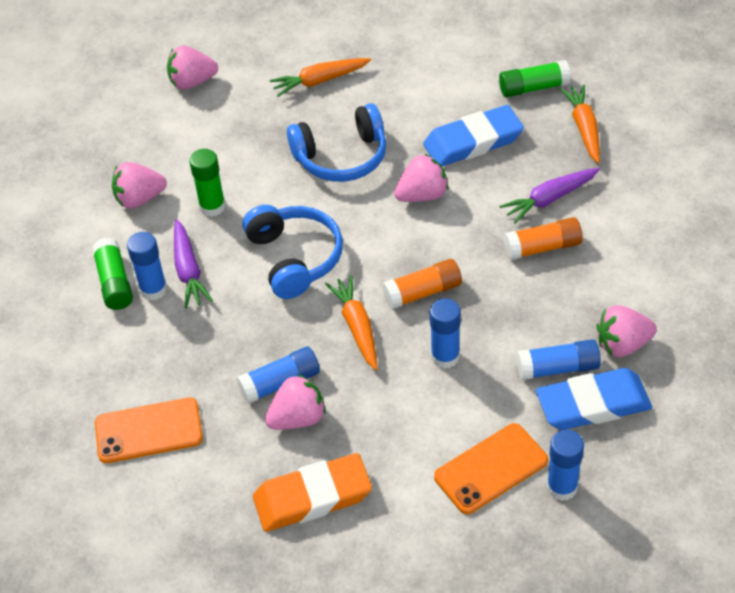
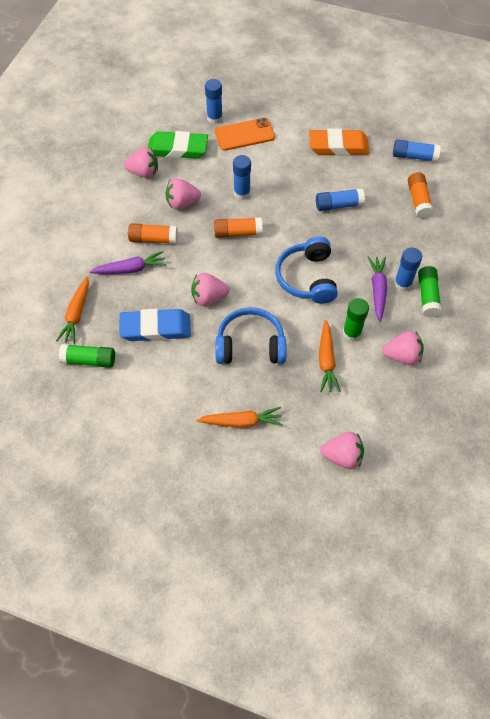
camera: 165 degrees left, 10 degrees up
orange phone [95,397,203,463] -> orange glue stick [408,172,434,219]
pink strawberry [265,374,326,430] -> pink strawberry moved to [166,178,201,210]
orange carrot [325,275,377,370] -> orange carrot moved to [319,320,341,392]
blue glue stick [517,339,601,380] -> blue glue stick moved to [393,139,441,162]
blue eraser [536,368,652,430] -> green eraser [148,131,208,159]

